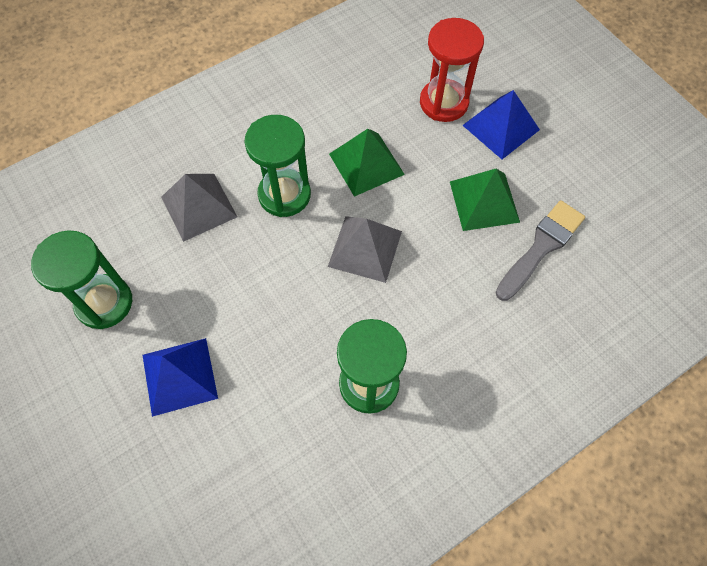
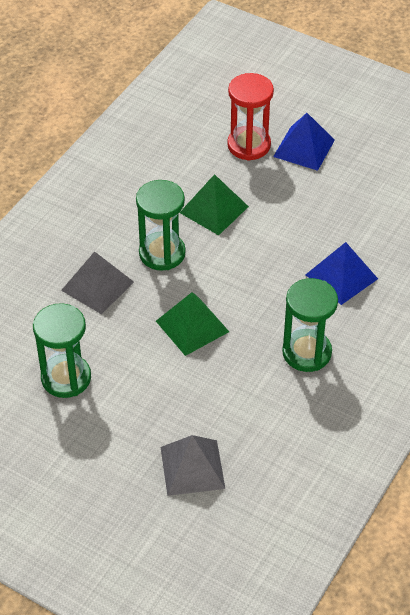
camera: 25 degrees left, 15 degrees down
blue pyramid [142,338,218,417] -> blue pyramid moved to [305,242,378,305]
grey pyramid [328,216,402,283] -> grey pyramid moved to [160,435,225,496]
green pyramid [450,169,520,231] -> green pyramid moved to [156,292,229,356]
grey brush [495,200,585,301] -> none

